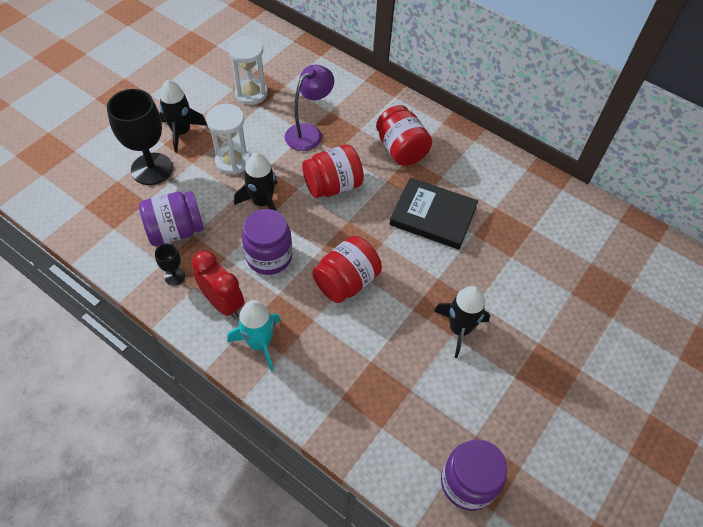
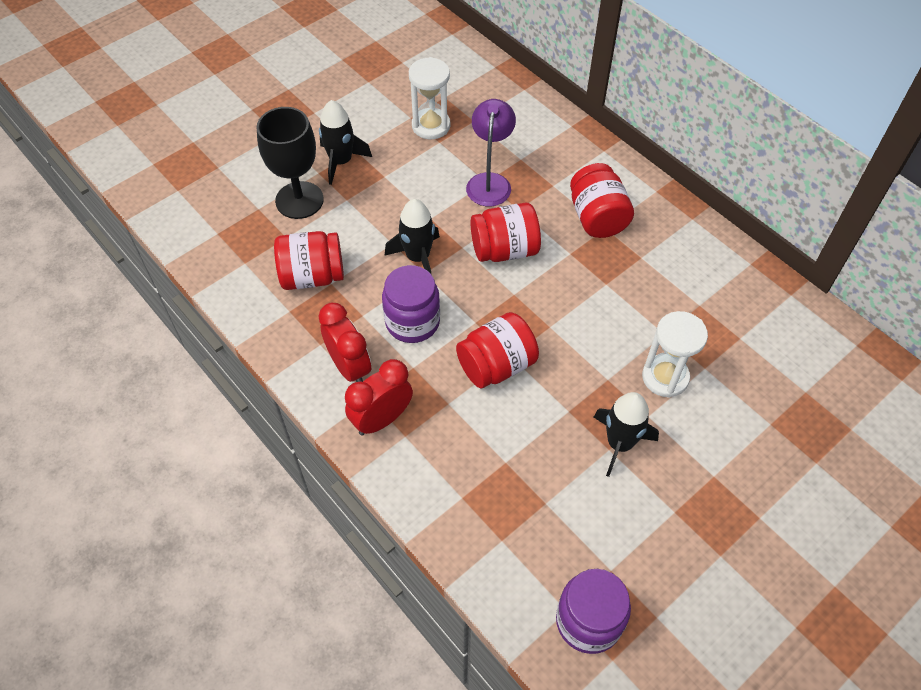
camera: 15 degrees right, 0 degrees up
purple jar [139,191,204,246] -> red jar [274,231,344,290]
black goblet [155,244,185,286] -> none
white hourglass [206,104,250,175] -> white hourglass moved to [642,311,708,398]
turquoise rocket [227,300,281,371] -> red clock [345,359,413,435]
purple lamp [285,65,334,151] -> purple lamp turned 45 degrees counterclockwise [466,99,516,206]
black book [389,177,478,250] -> none

